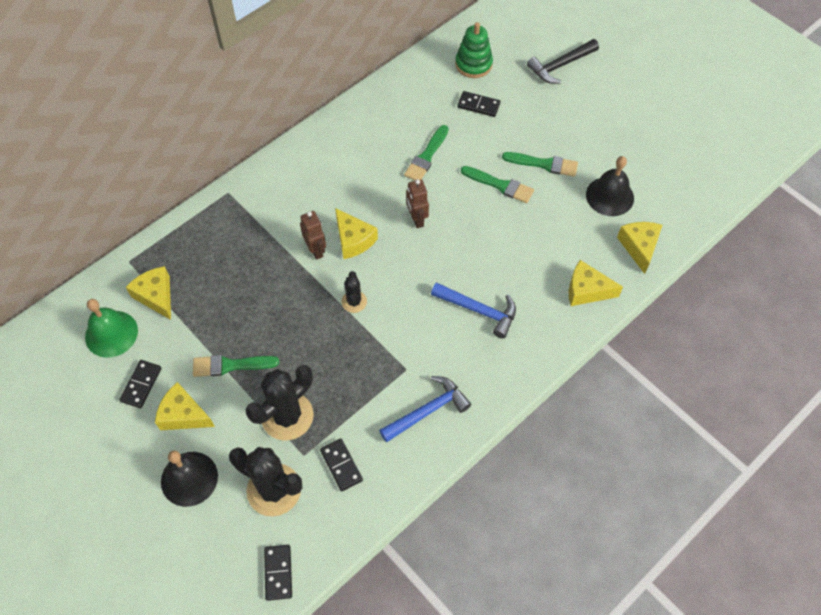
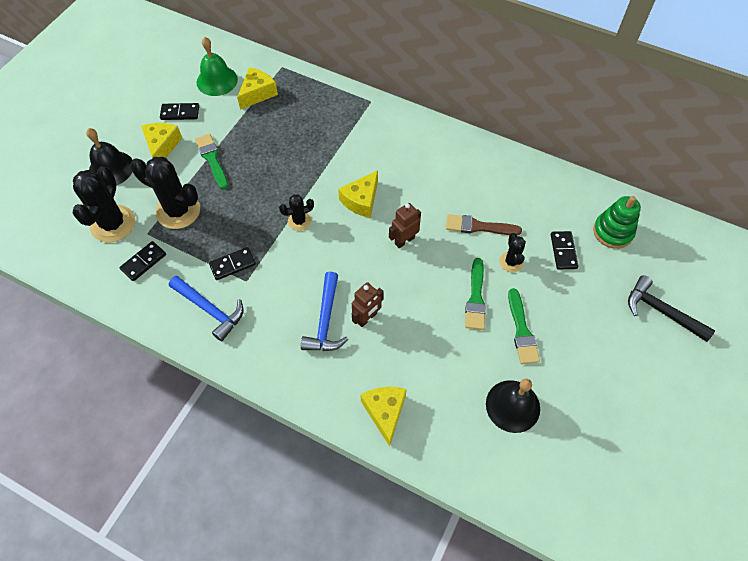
camera: 70 degrees right, 0 degrees up
black domino [264,545,292,601] -> black domino moved to [209,247,256,280]
brown robot [300,211,326,260] -> brown robot moved to [352,282,384,327]
green brush [404,125,449,181] -> brown brush [446,214,522,235]
yellow cheese [617,222,663,274] -> none
none -> black cactus [499,233,526,272]

